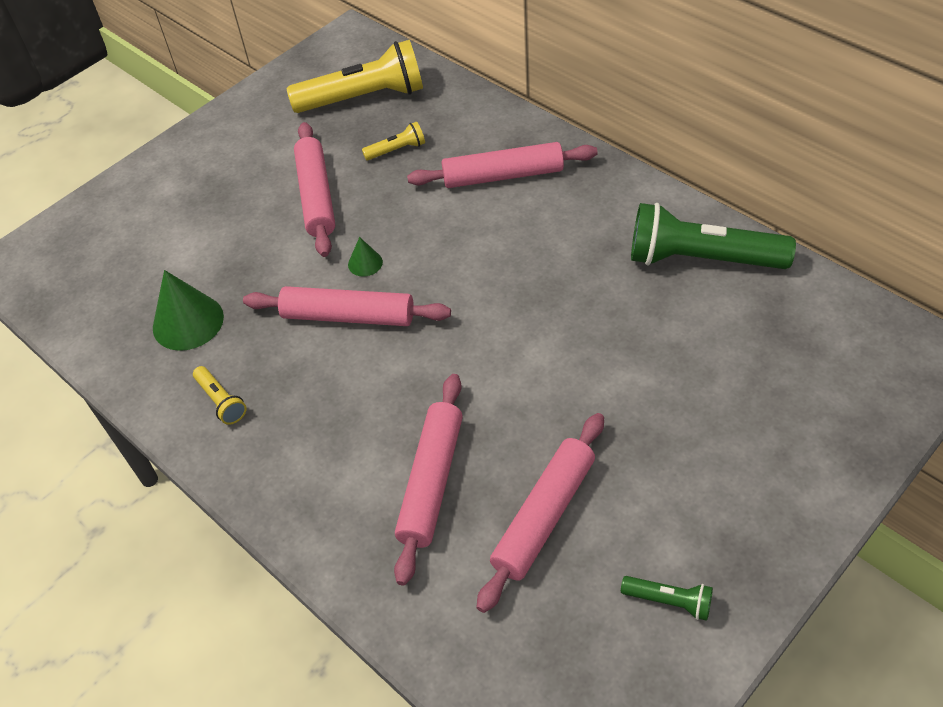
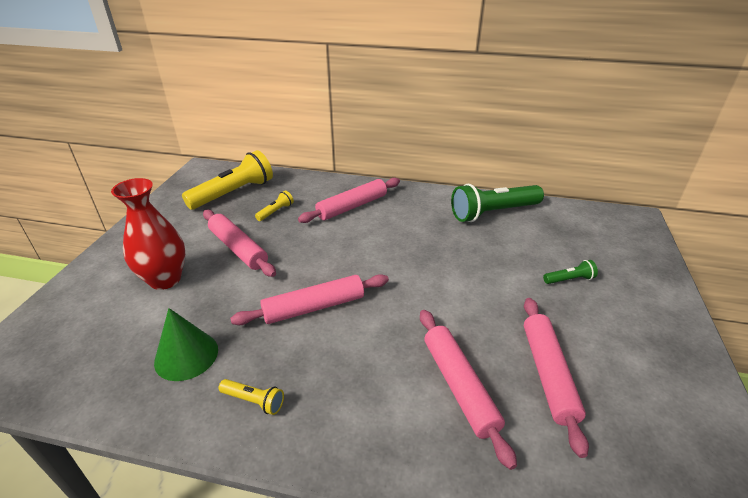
camera: 35 degrees left, 15 degrees down
green cone [348,237,383,277] -> none
green flashlight [621,576,713,621] -> green flashlight moved to [543,260,598,284]
none -> red vase [111,178,185,290]

